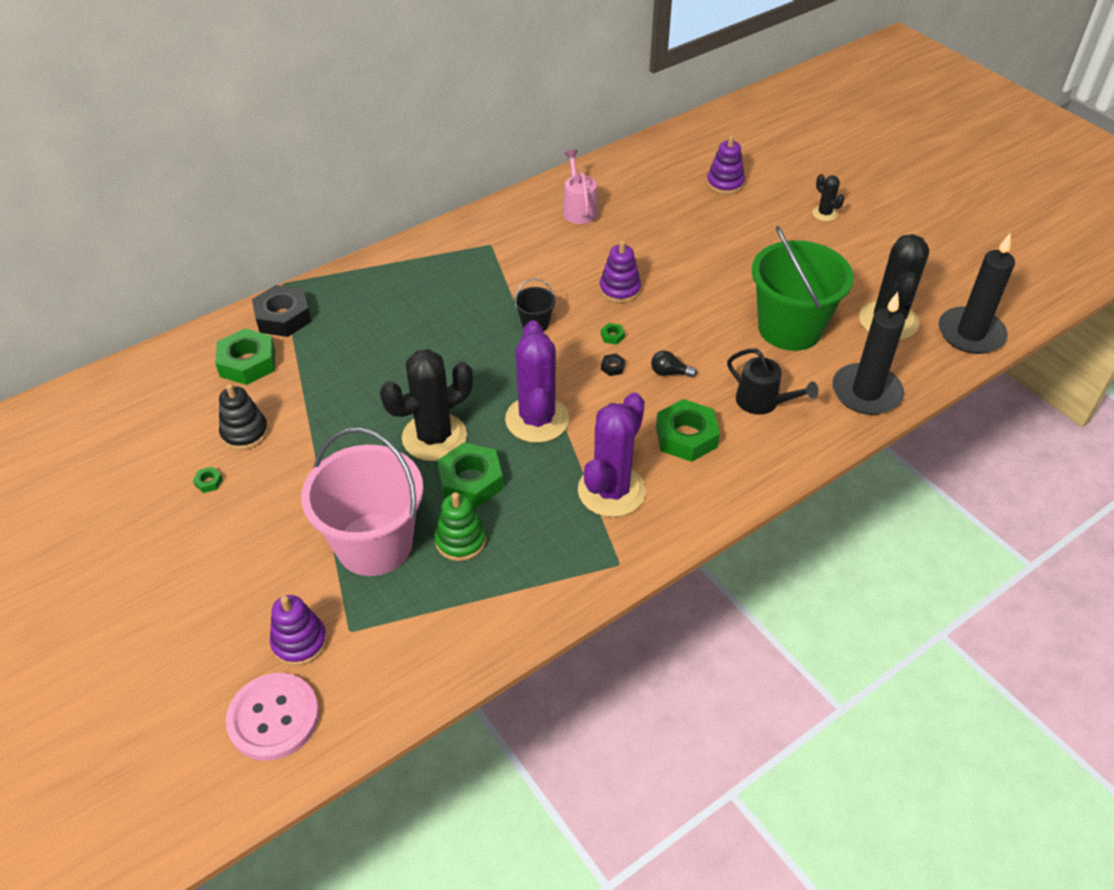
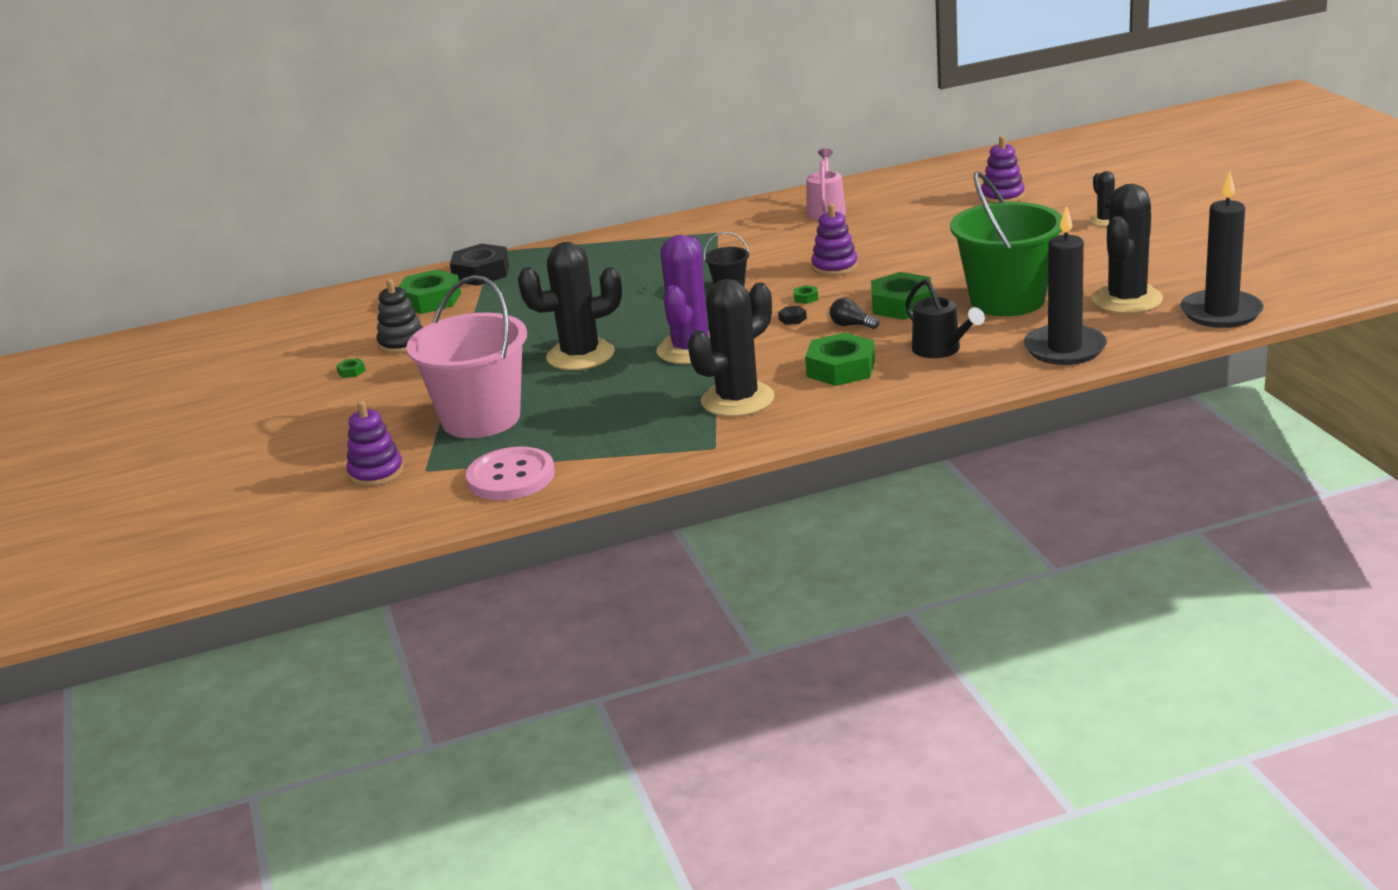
camera: 20 degrees right, 20 degrees down
pink button [226,673,319,761] -> pink button moved to [466,447,555,500]
green stacking toy [435,492,486,561] -> none
green nut [437,442,503,507] -> green nut moved to [871,272,932,320]
purple cactus [578,392,646,517] -> black cactus [688,279,775,417]

